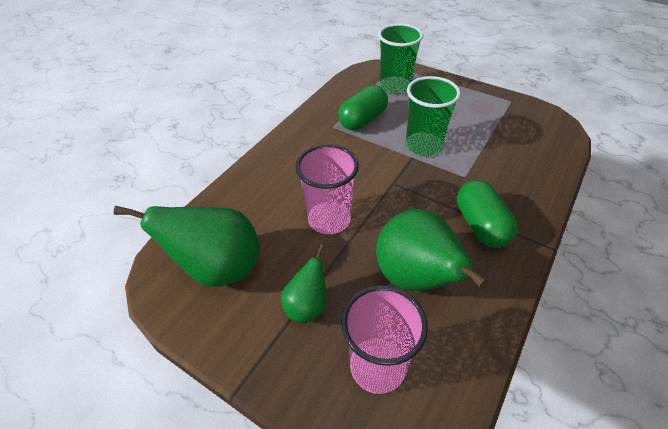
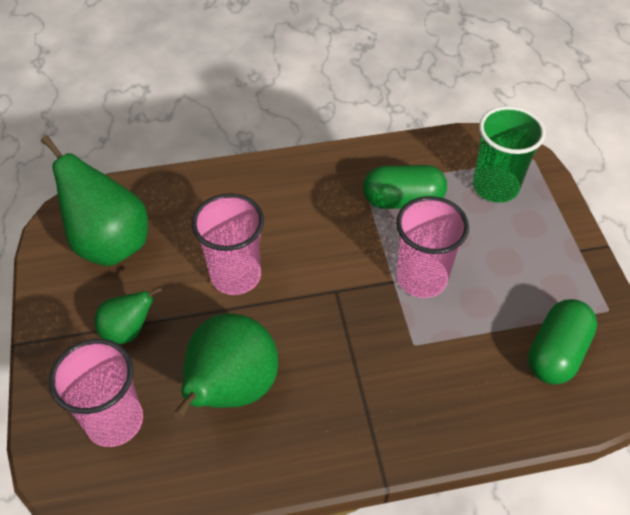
camera: 45 degrees right, 5 degrees up
green cup [406,76,461,156] -> pink cup [396,196,469,298]
green capsule [457,180,518,248] -> green capsule moved to [528,299,597,384]

